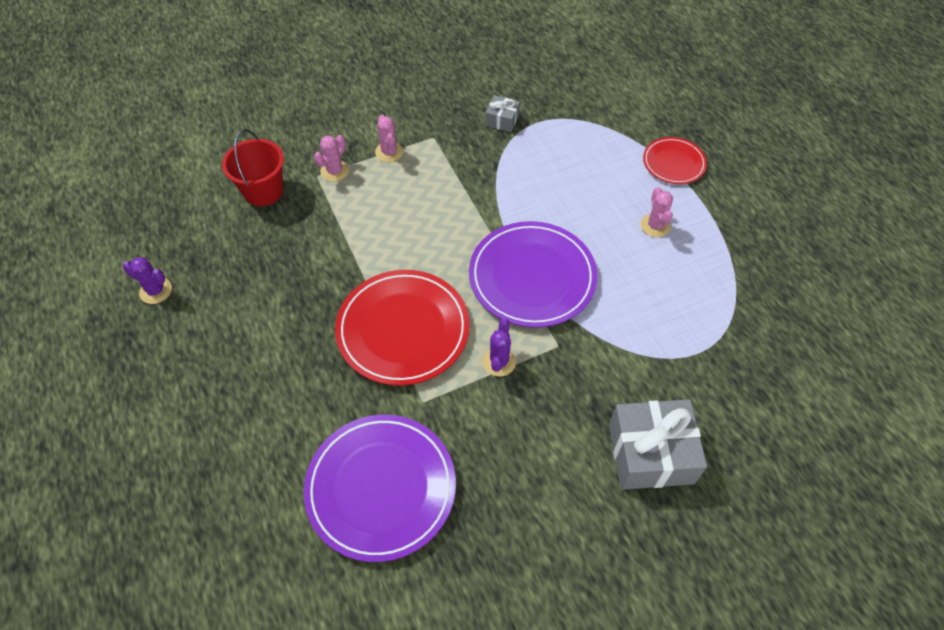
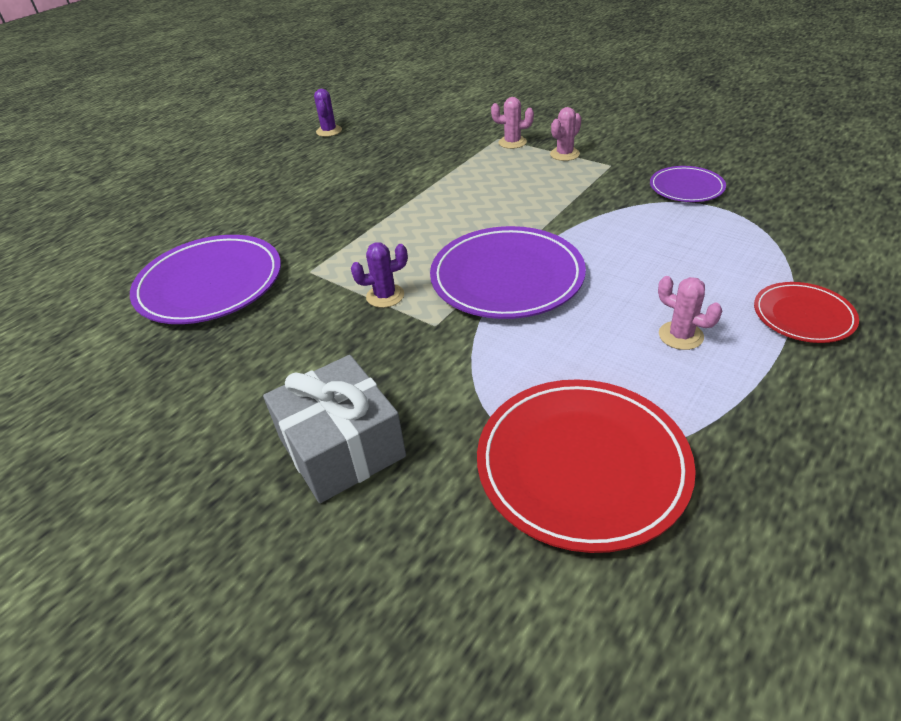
camera: 65 degrees right, 15 degrees down
red bucket [222,129,284,206] -> none
red plate [335,270,470,386] -> red plate moved to [477,379,696,553]
grey gift [485,95,520,132] -> purple plate [650,166,726,202]
pink cactus [640,187,673,237] -> pink cactus turned 75 degrees clockwise [658,276,722,350]

